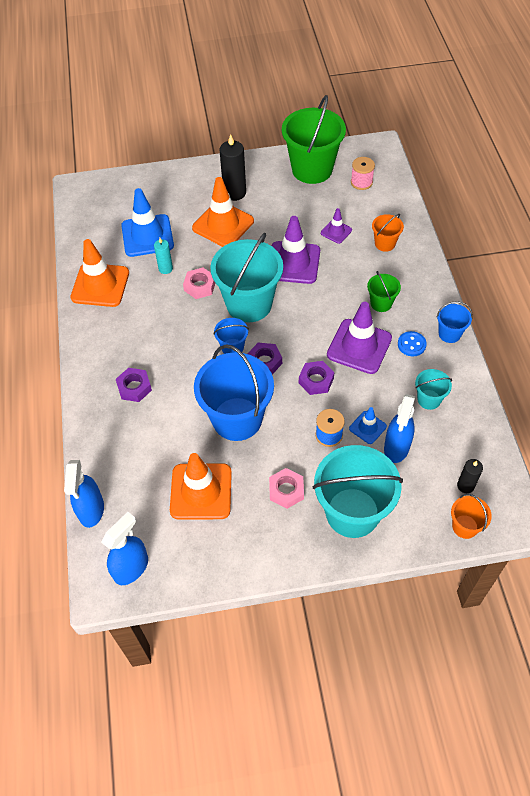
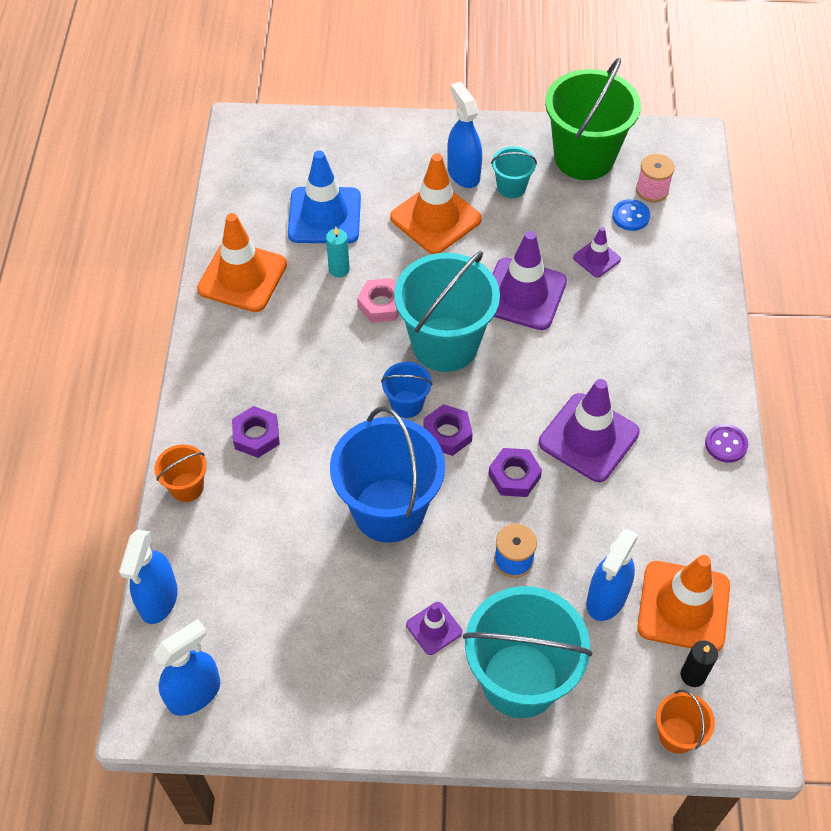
camera: 10 degrees right, 0 degrees up
orange traffic cone [170,453,232,520] -> orange traffic cone moved to [637,555,730,651]
black candle [220,134,246,201] -> blue spray bottle [447,82,482,188]
pink nut [269,468,304,509] -> purple traffic cone [406,602,462,655]
blue traffic cone [349,407,387,444] -> none
green bucket [367,271,401,312] -> none
orange bucket [372,214,404,252] -> orange bucket moved to [154,444,207,502]
blue button [398,331,427,356] -> blue button moved to [612,199,650,231]
turquoise bucket [415,369,452,410] -> turquoise bucket moved to [491,146,537,198]
blue bucket [437,301,473,343] -> purple button [705,424,748,463]

